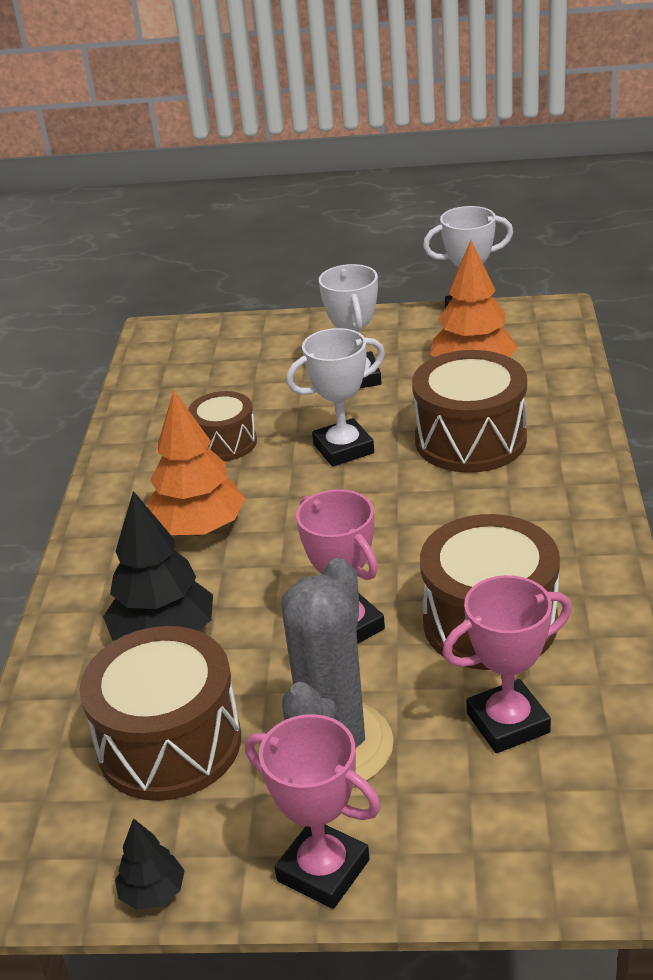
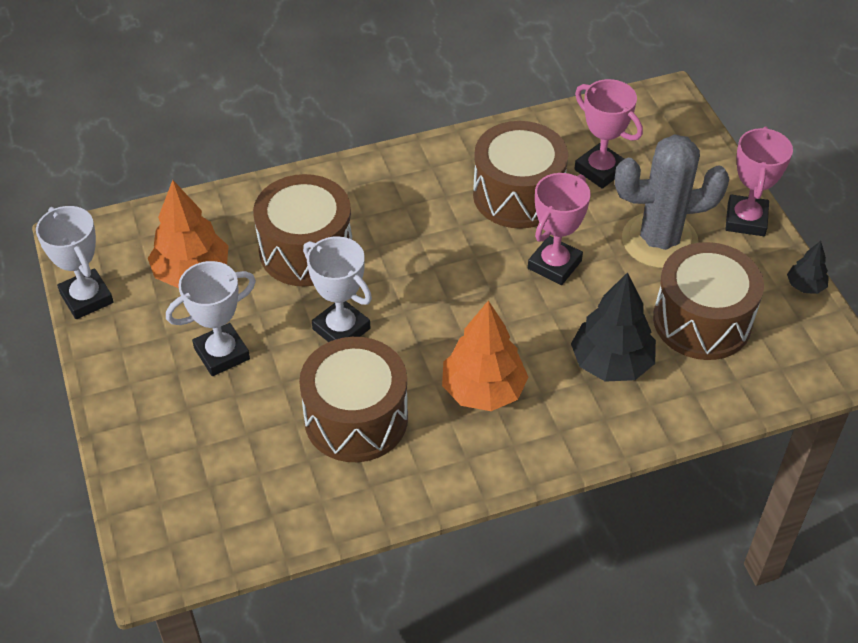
camera: 115 degrees left, 15 degrees up
brown drum [188,391,257,461] -> brown drum [299,337,408,462], size x1.69

